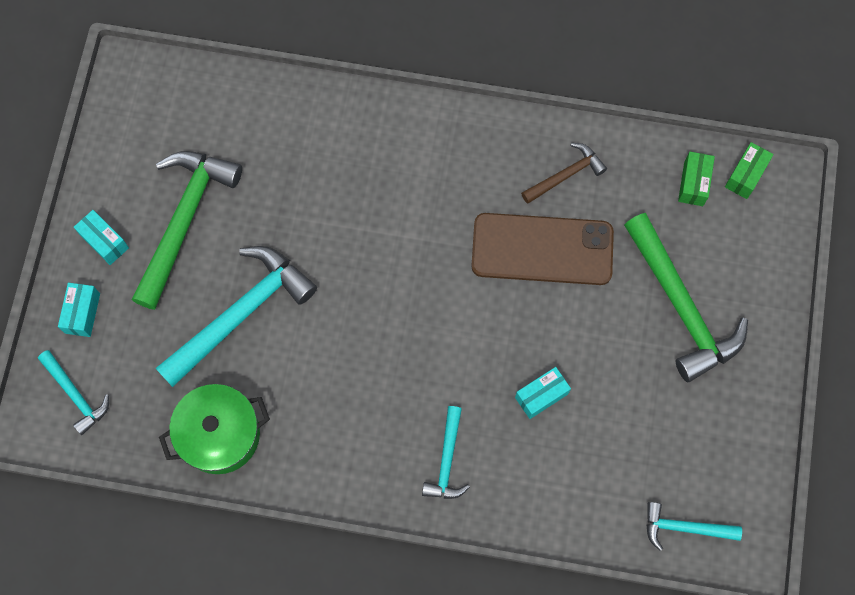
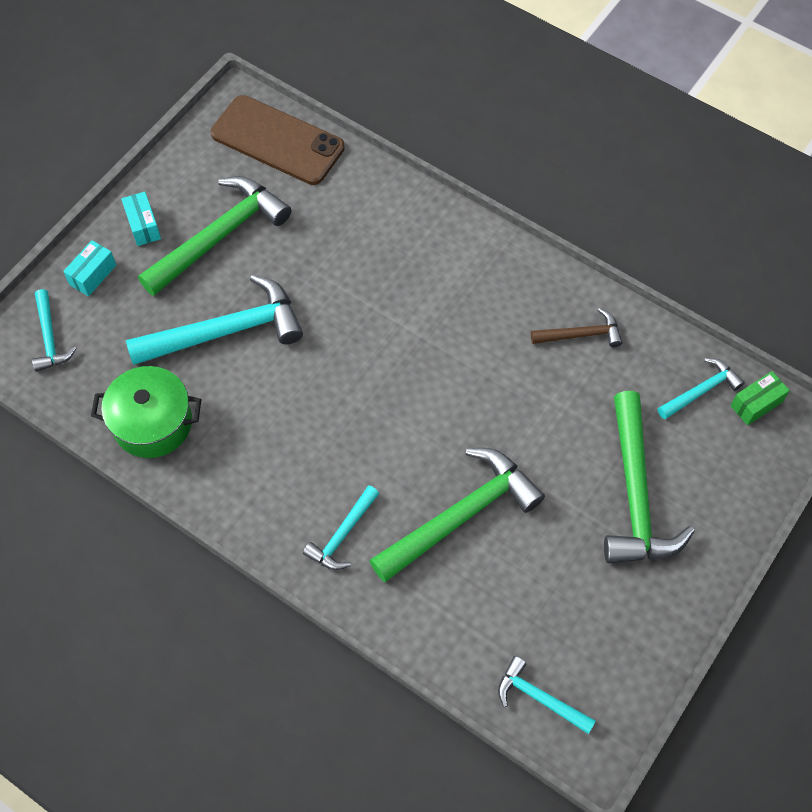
camera: 25 degrees right, 10 degrees down
brown phone [472,213,614,285] -> brown phone moved to [211,95,345,185]
turquoise box [515,367,571,419] -> green hammer [369,448,545,582]
green box [678,152,715,206] -> turquoise hammer [658,358,745,419]

